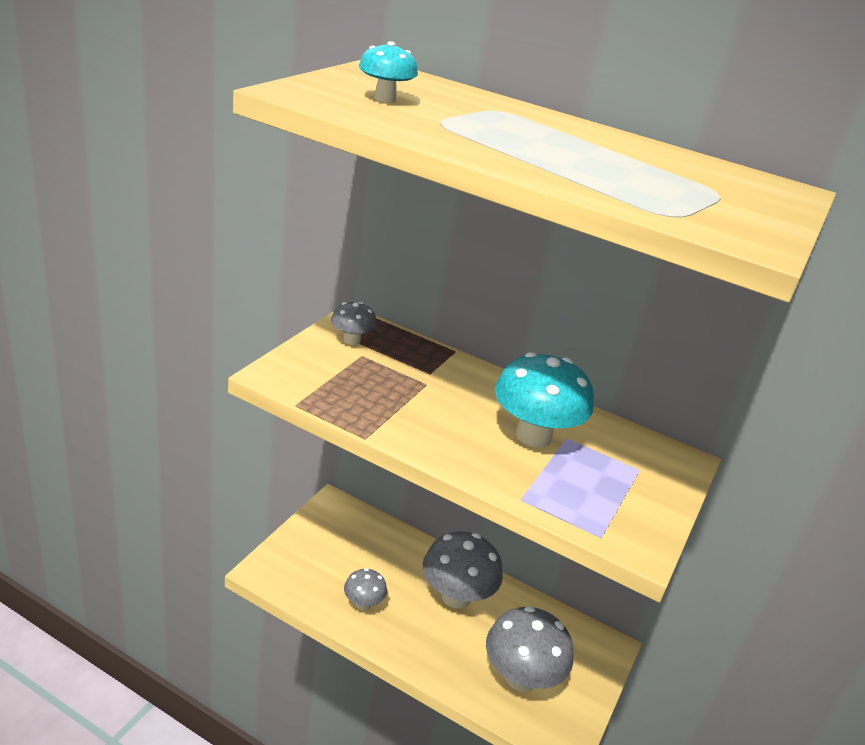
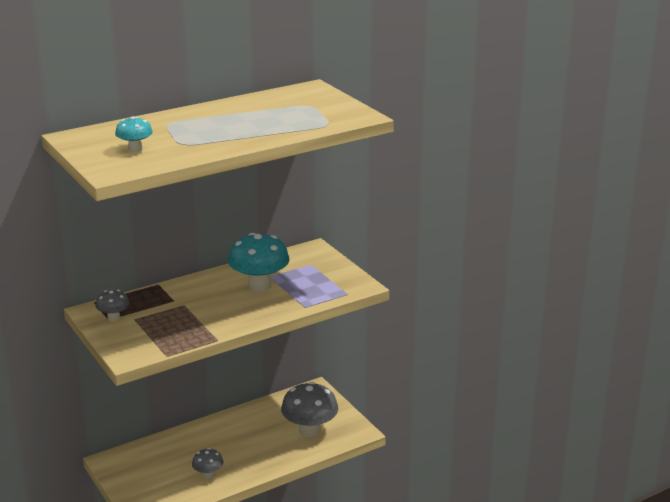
camera: 55 degrees left, 5 degrees down
grey mushroom [423,531,503,609] -> none

